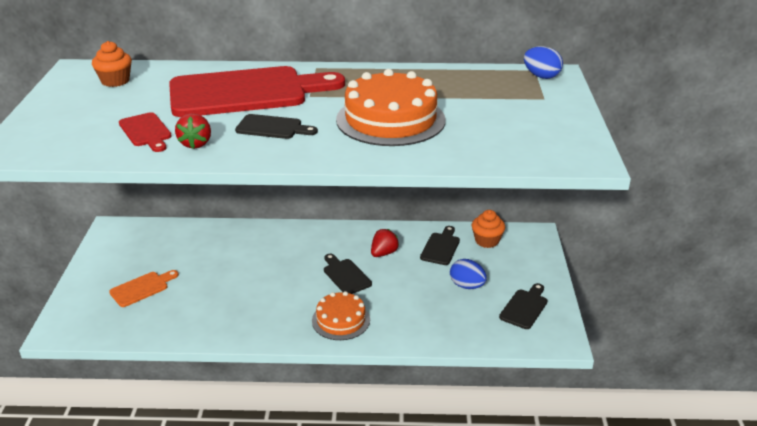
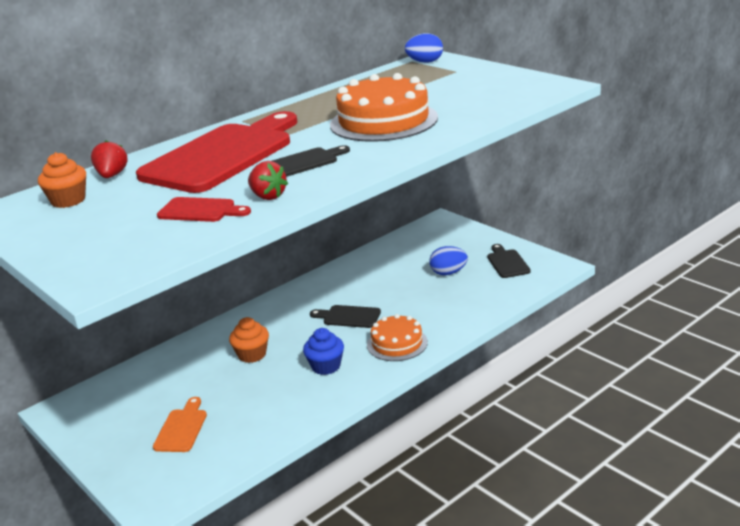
camera: 40 degrees left, 5 degrees down
red strawberry [371,229,399,257] -> red strawberry moved to [91,141,128,178]
black cutting board [420,226,460,265] -> none
orange cupcake [472,210,505,248] -> orange cupcake moved to [229,317,269,363]
none -> blue cupcake [303,328,344,375]

